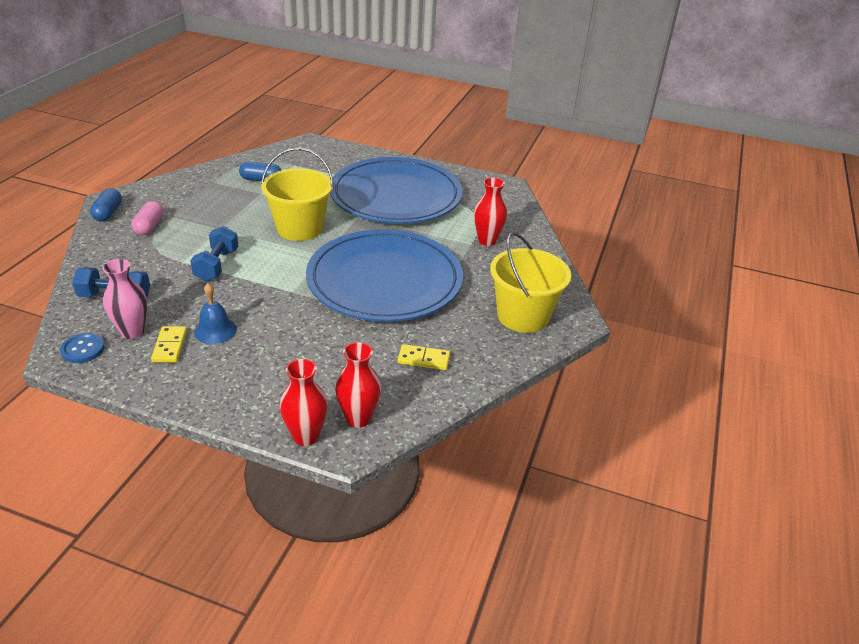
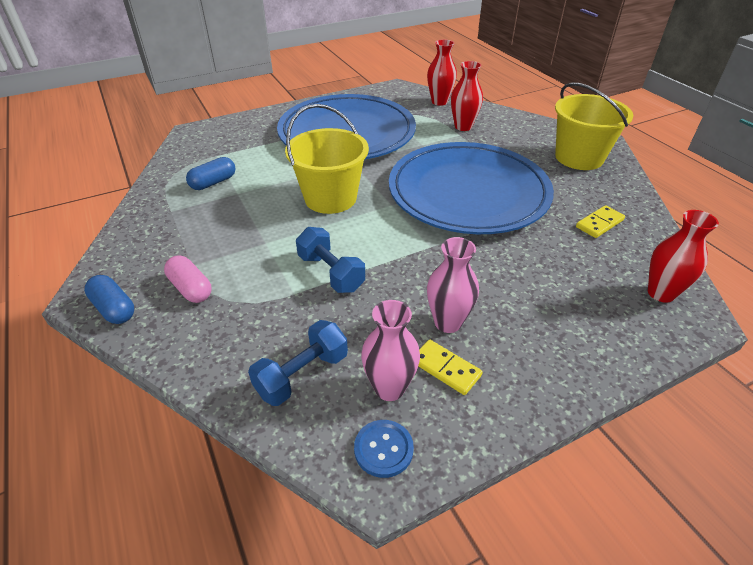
camera: 45 degrees left, 5 degrees up
blue bell [194,283,237,344] -> pink vase [427,237,479,333]
red vase [280,359,328,446] -> red vase moved to [427,39,457,106]

